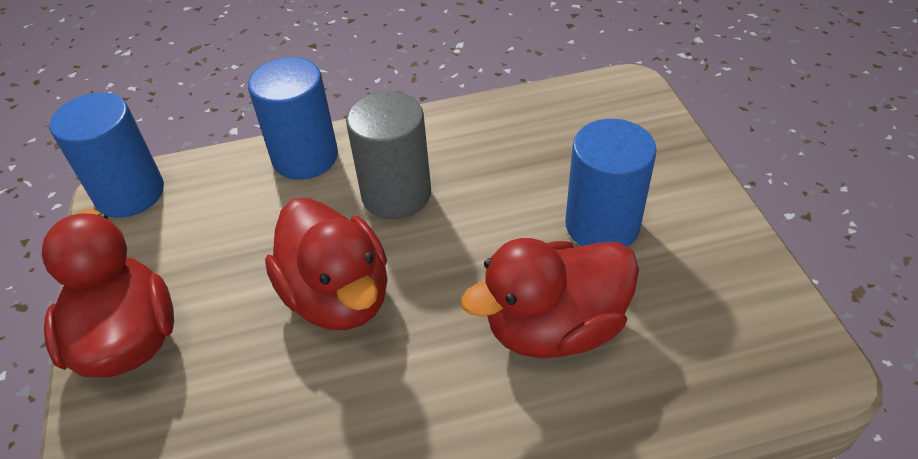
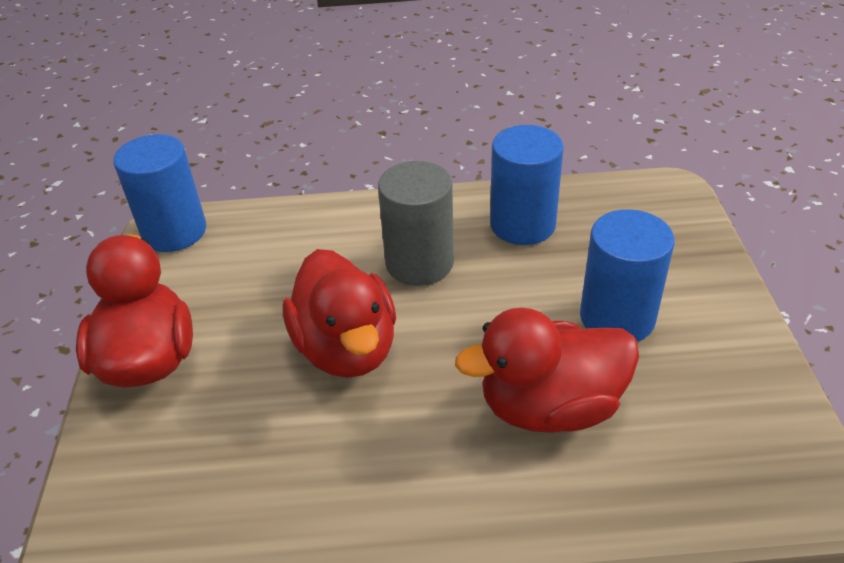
camera: 10 degrees right, 5 degrees down
blue cylinder [248,57,338,180] -> blue cylinder moved to [490,125,564,245]

